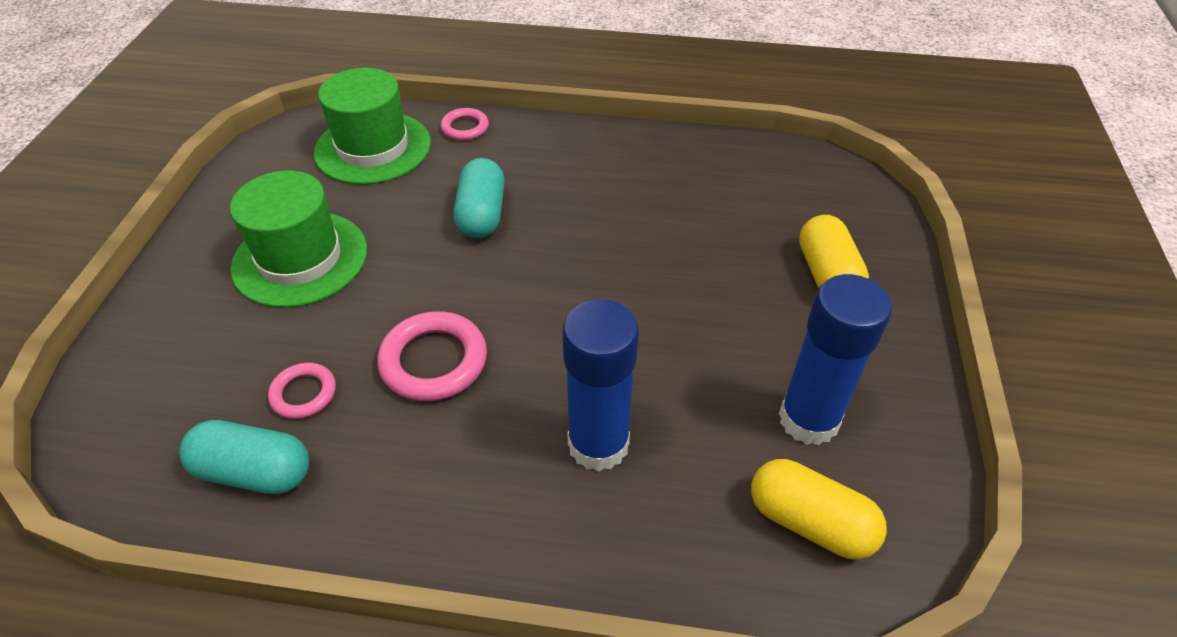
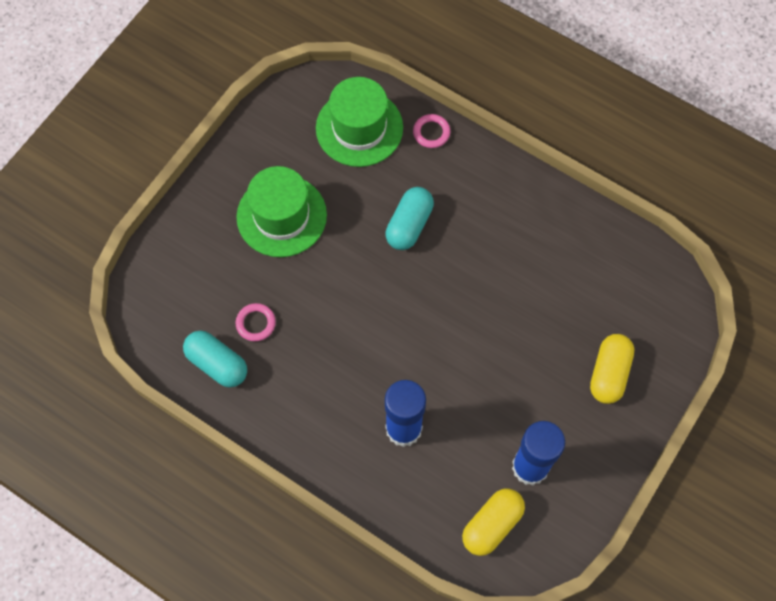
camera: 25 degrees right, 20 degrees up
pink ring [377,311,487,401] -> none
yellow capsule [751,459,887,559] -> yellow capsule turned 75 degrees clockwise [462,488,525,556]

